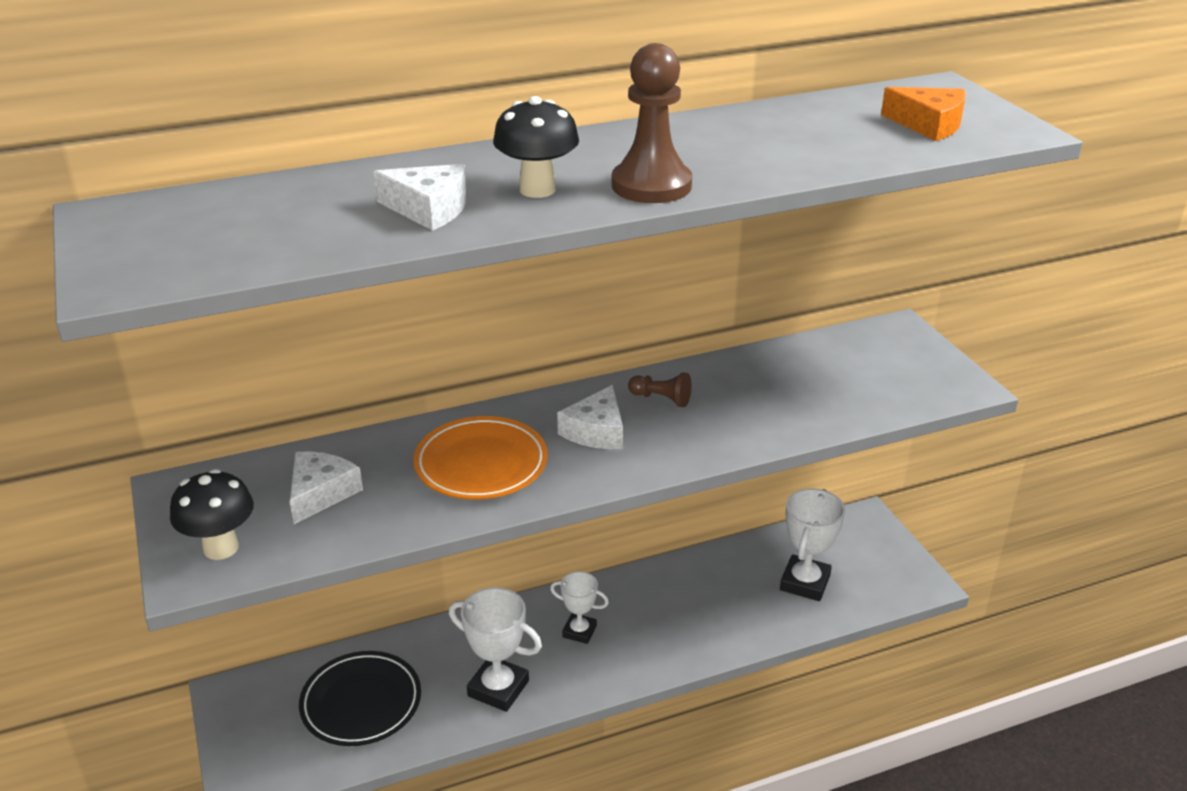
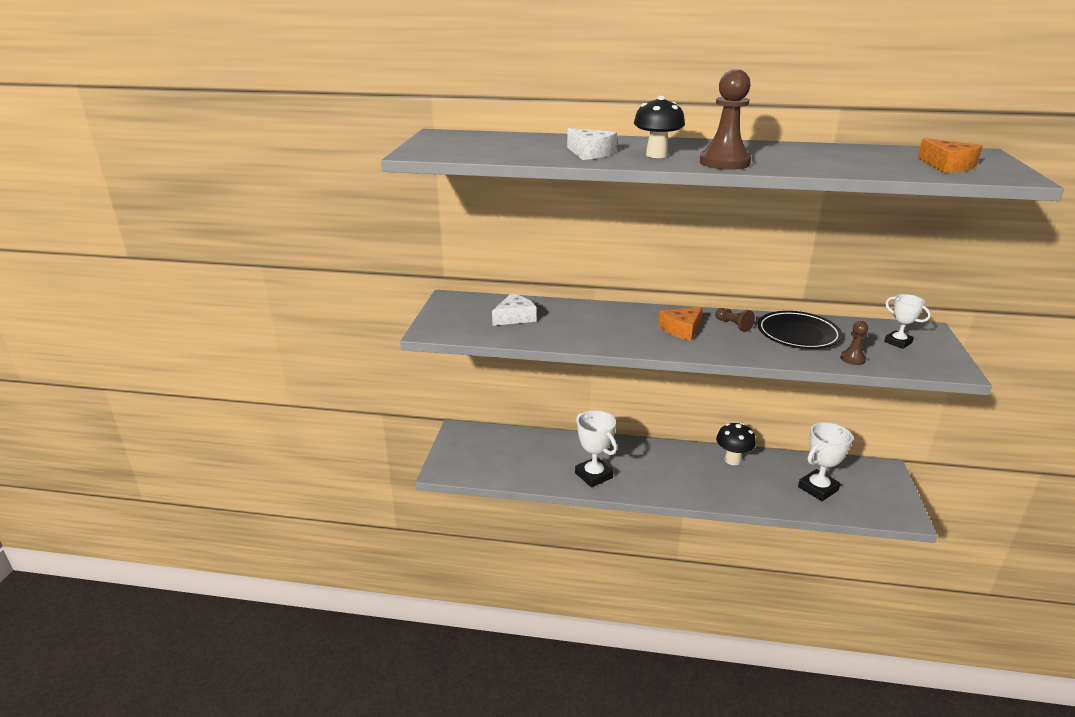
camera: 30 degrees right, 5 degrees down
black mushroom [170,469,254,560] -> black mushroom moved to [716,423,756,465]
black plate [299,651,421,746] -> black plate moved to [758,311,842,349]
orange plate [413,416,548,499] -> none
white trophy [550,572,609,644] -> white trophy moved to [884,294,931,349]
white cheese [557,385,623,449] -> orange cheese [659,307,703,341]
none -> brown pawn [840,321,868,365]

